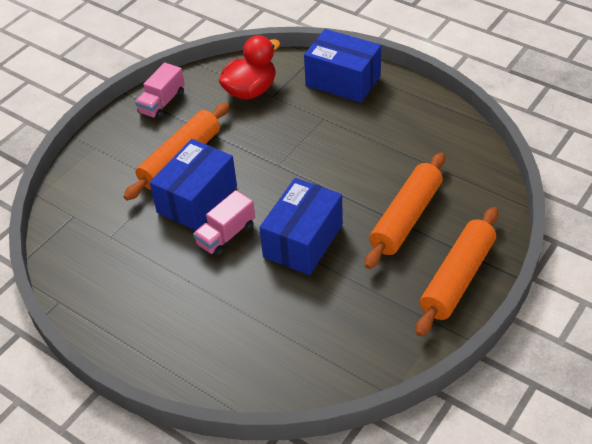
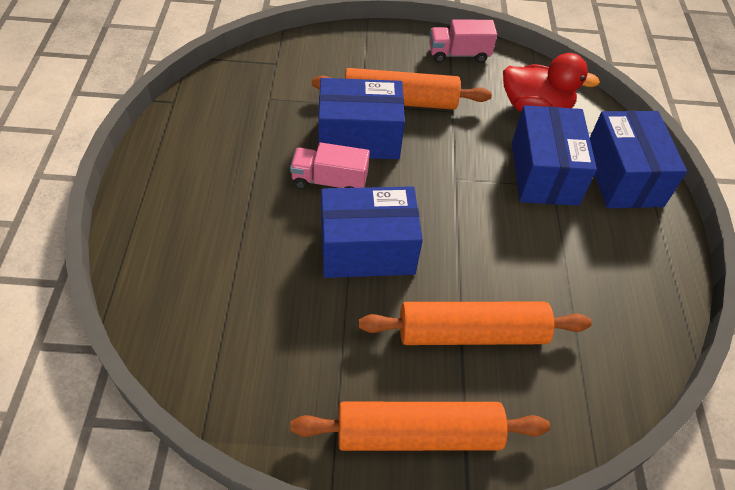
camera: 50 degrees right, 5 degrees up
none -> blue box [512,105,597,206]

